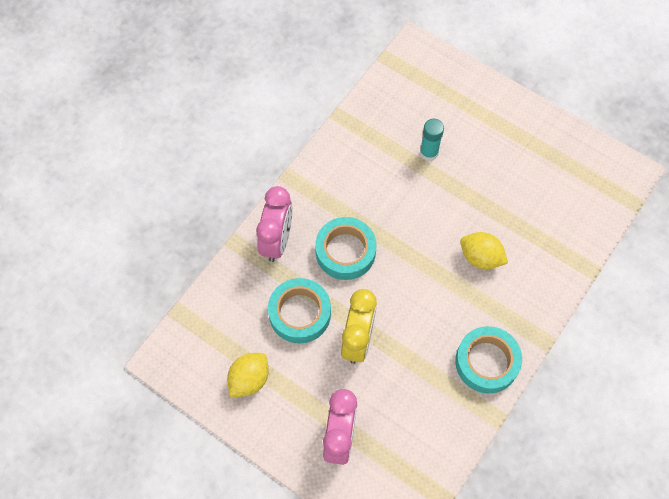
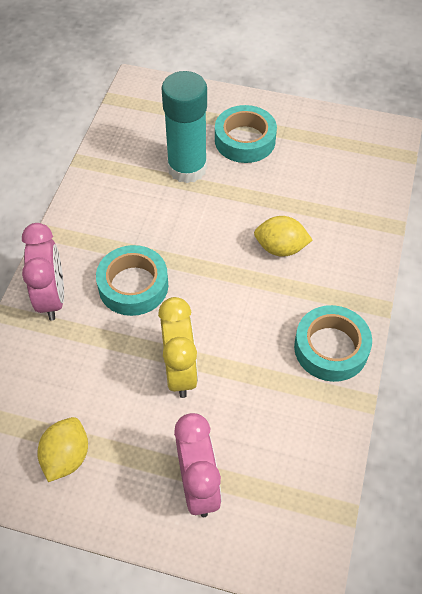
camera: 20 degrees left, 10 degrees down
turquoise tape [268,278,331,344] -> turquoise tape moved to [215,105,277,163]
turquoise glue stick [420,119,444,161] -> turquoise glue stick [161,71,207,183], size x1.92

